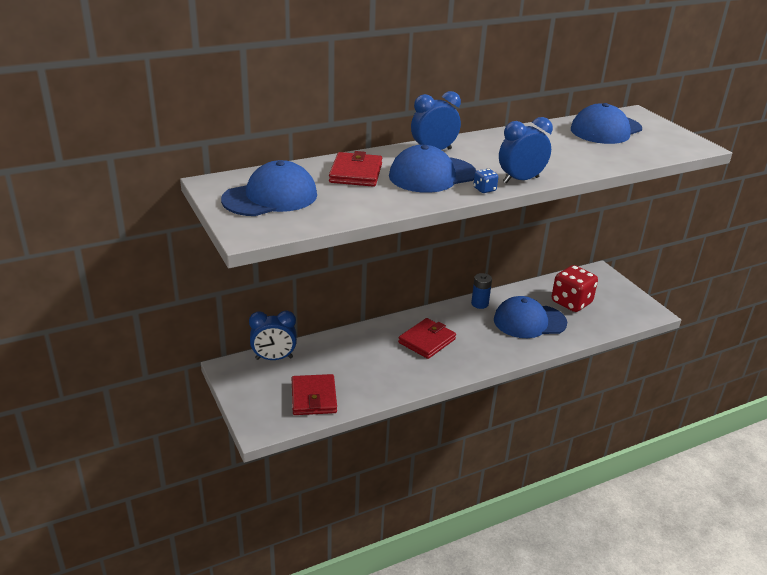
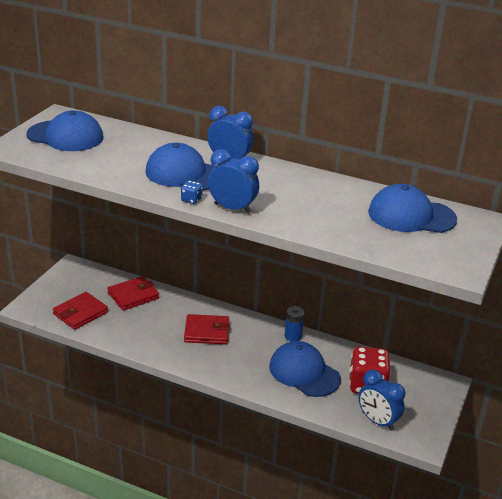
camera: 50 degrees right, 0 degrees up
blue clock [249,311,297,360] -> blue clock moved to [358,369,405,431]
red wallet [329,151,382,187] -> red wallet moved to [107,276,159,310]

